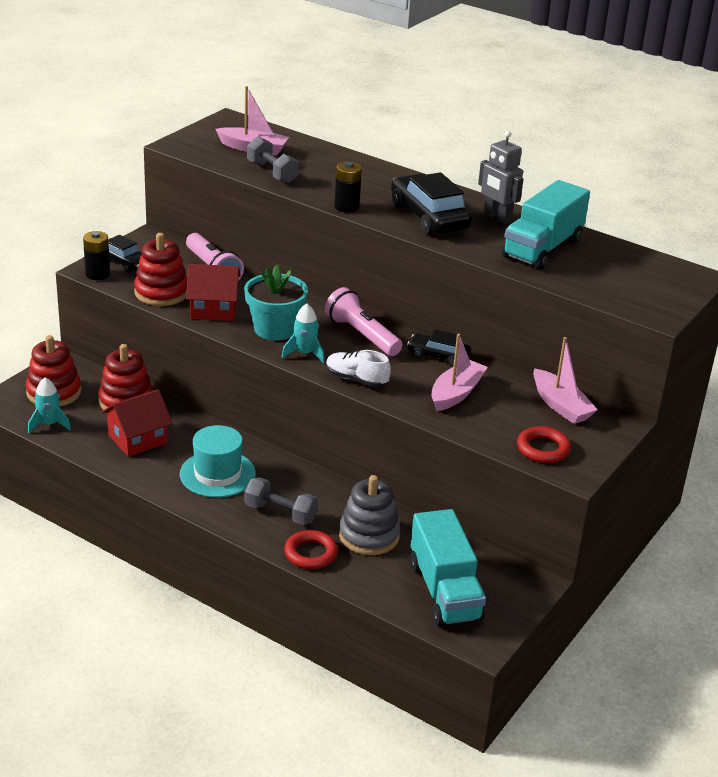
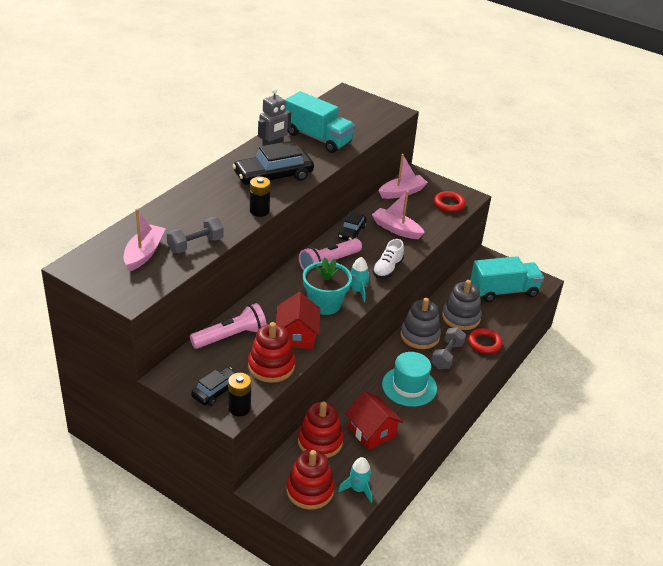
camera: 90 degrees left, 5 degrees up
none -> grey stacking toy [401,298,441,349]

